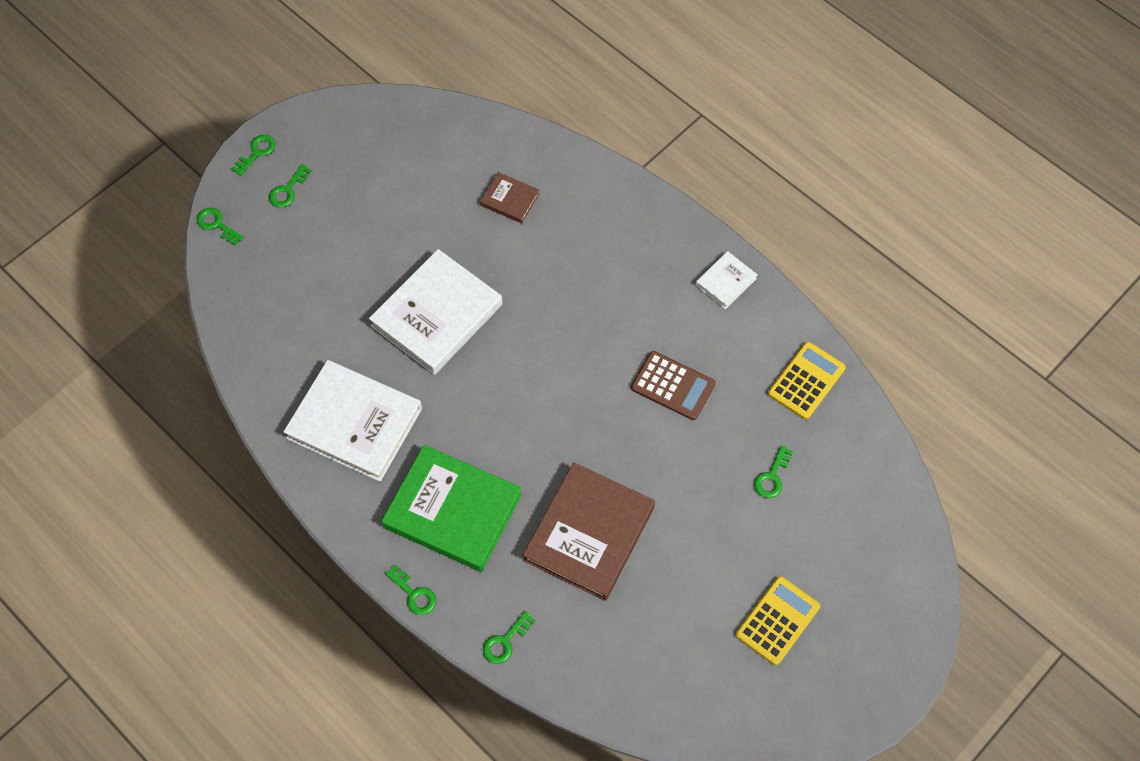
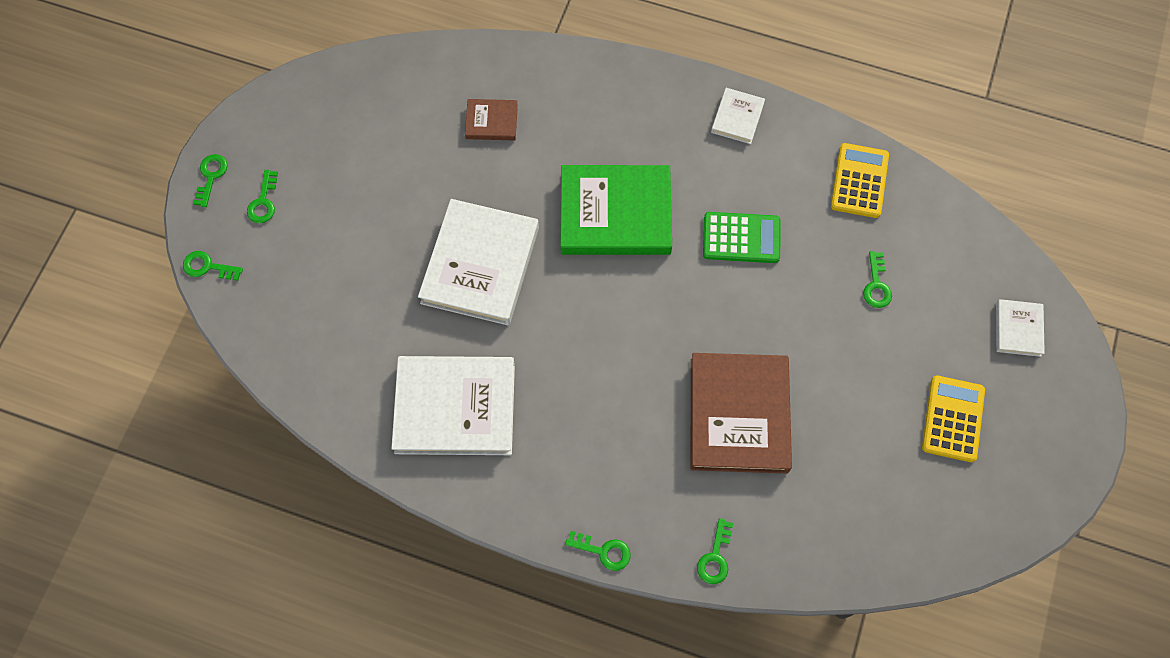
camera: 25 degrees left, 5 degrees up
green book [382,445,522,572] -> green book moved to [560,165,672,255]
brown calculator [631,351,716,420] -> green calculator [703,212,780,263]
none -> white book [996,299,1045,357]

